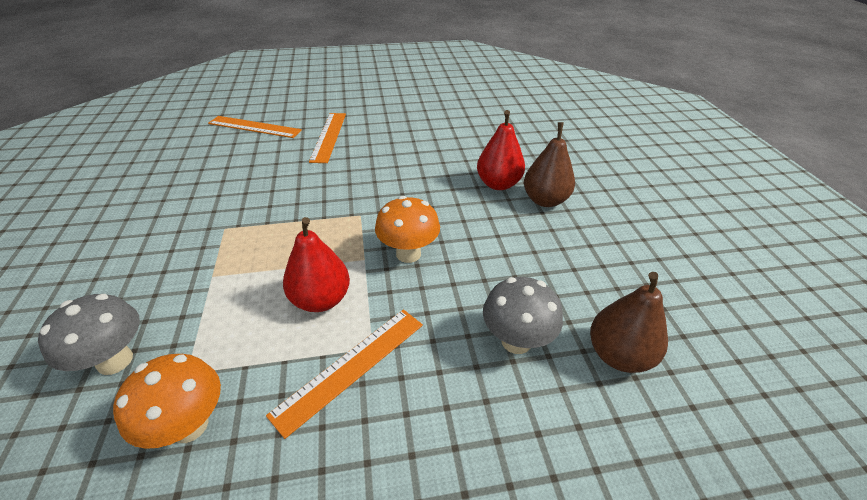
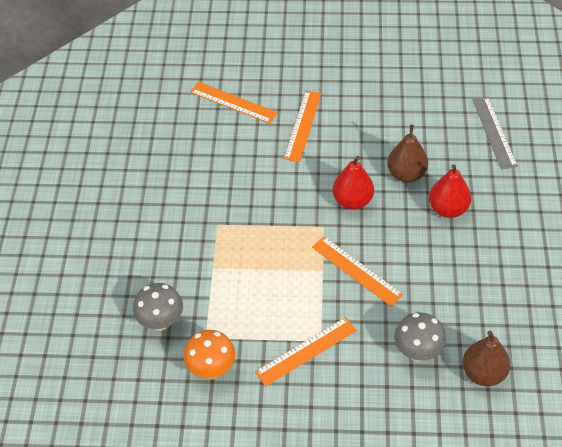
camera: 15 degrees right, 10 degrees up
red pear [283,217,350,312] -> red pear moved to [333,156,374,209]
orange mushroom [375,196,440,263] -> orange ruler [312,236,403,306]
brown pear [524,122,575,207] -> brown pear moved to [387,125,428,182]
none -> grey ruler [473,97,518,170]

